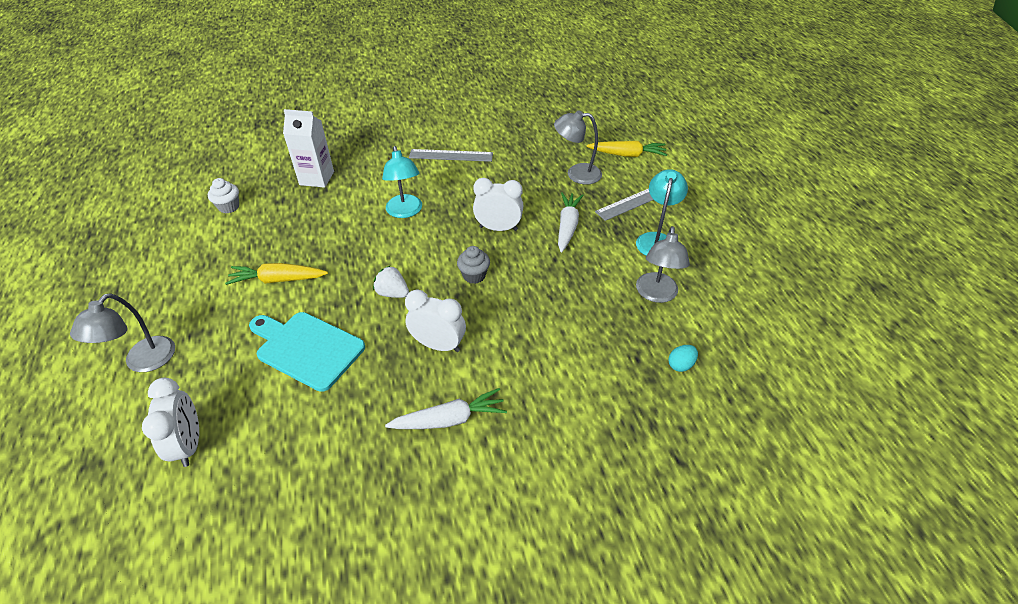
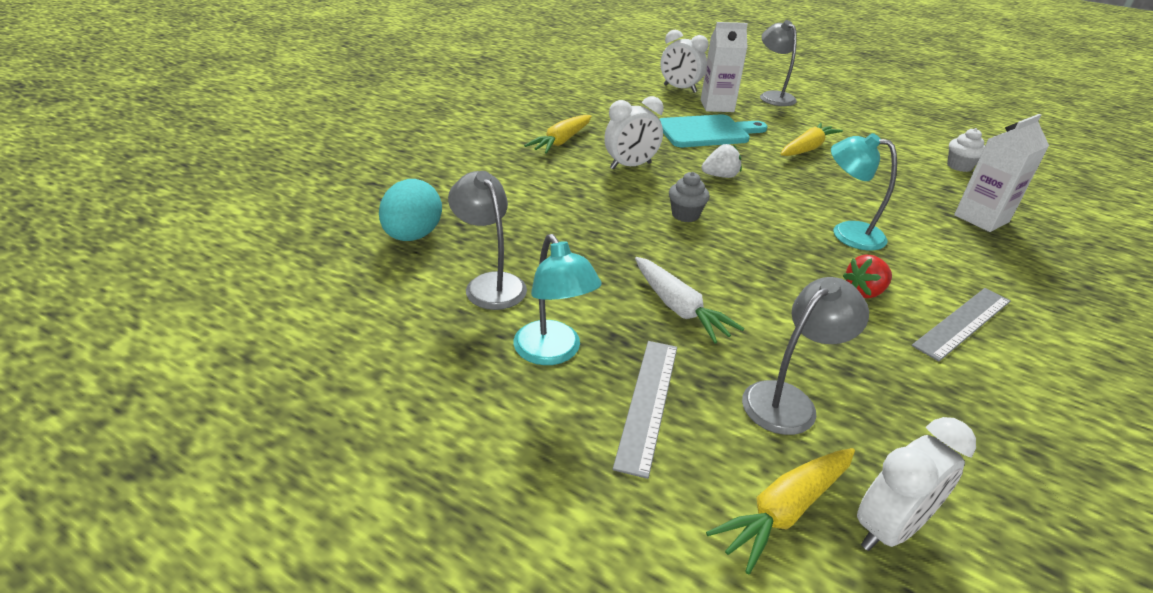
camera: 135 degrees right, 10 degrees down
white carrot [385,388,507,429] -> yellow carrot [524,115,592,154]
white clock [473,178,523,231] -> white clock moved to [857,417,976,551]
turquoise egg [668,345,698,372] -> turquoise egg [379,179,442,241], size x2.01
none -> white carton [701,22,748,112]
none -> red strawberry [843,255,892,298]

